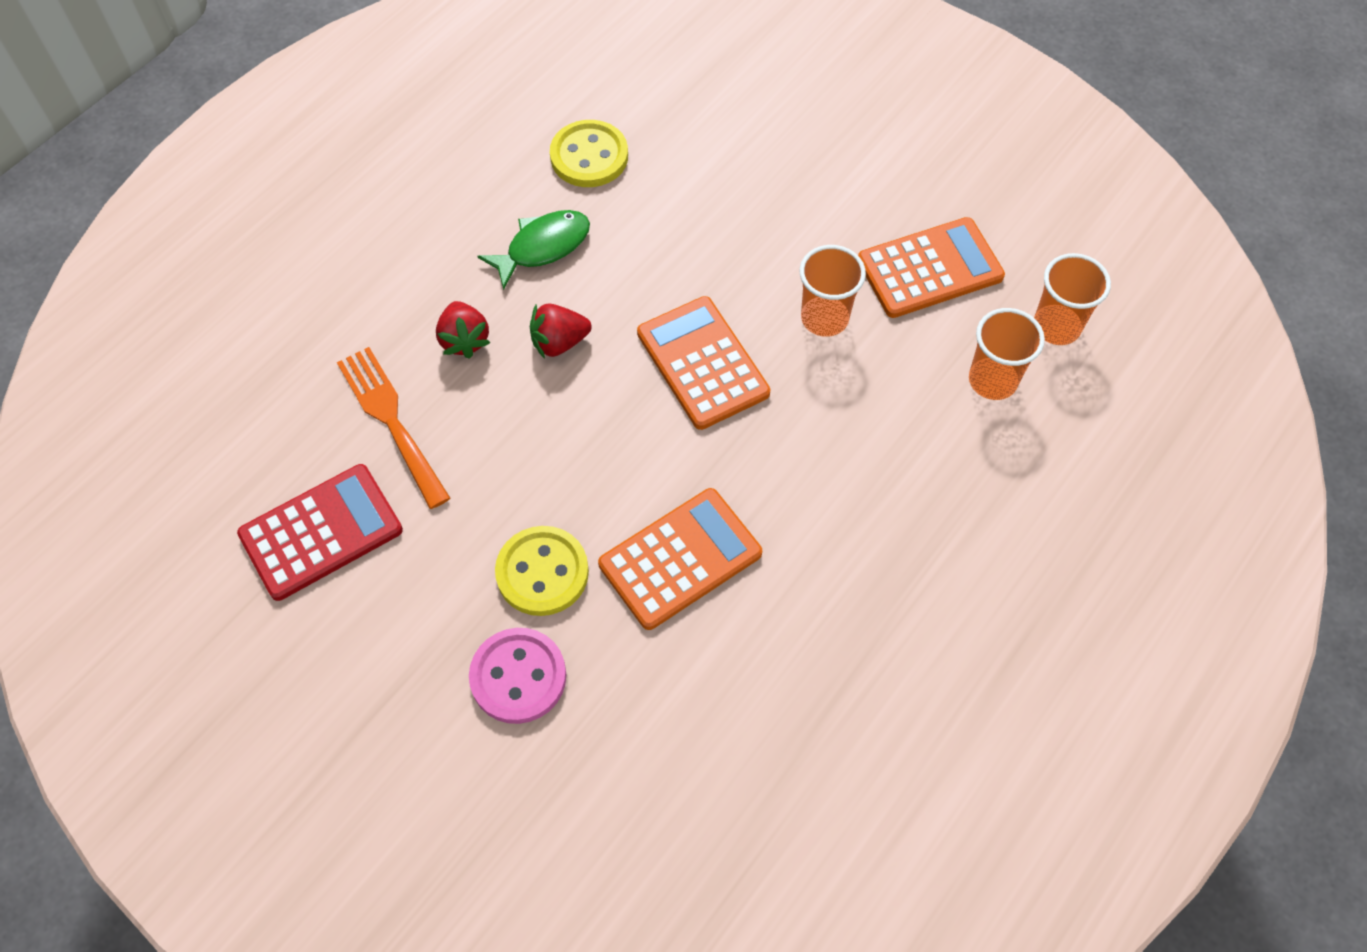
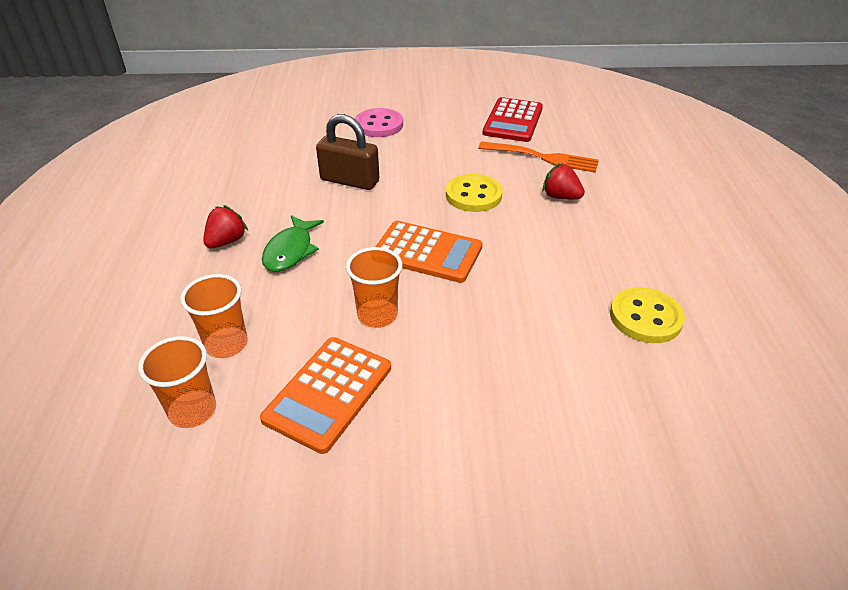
camera: 140 degrees right, 20 degrees down
green fish [477,210,590,290] -> green fish moved to [262,215,324,272]
yellow button [495,526,589,616] -> yellow button moved to [446,174,502,212]
red strawberry [530,304,592,359] -> red strawberry moved to [203,205,248,248]
orange calculator [598,488,762,630] -> brown padlock [316,114,379,190]

